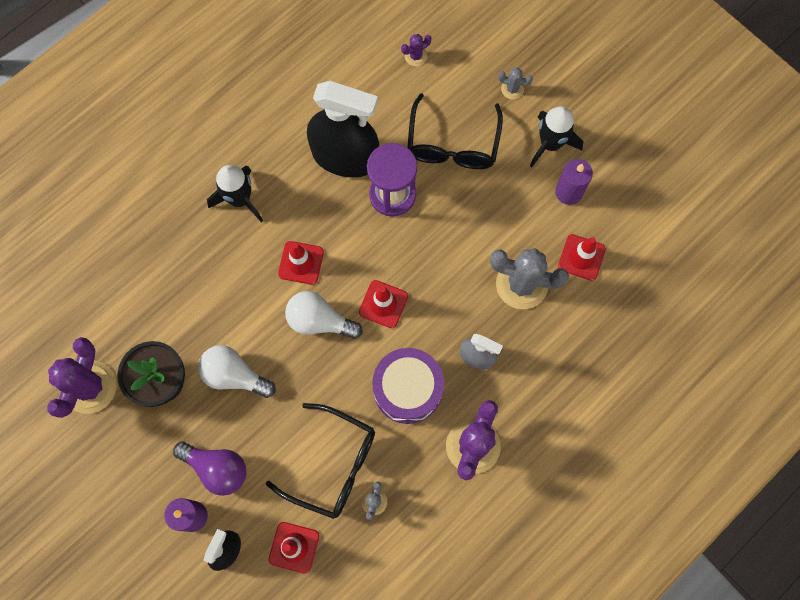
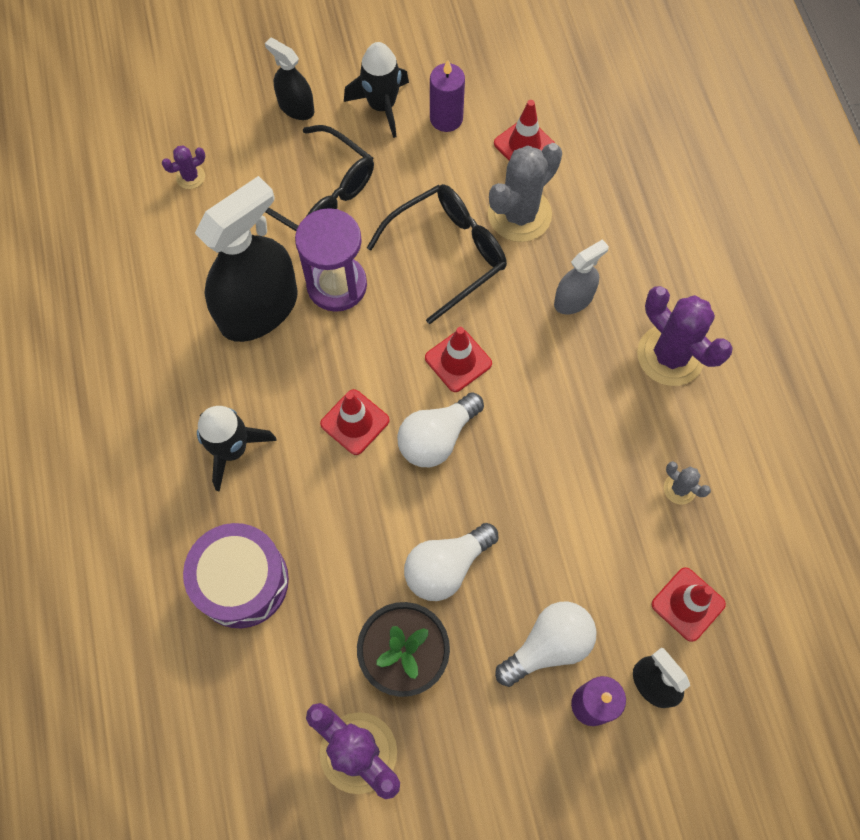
camera: 60 degrees left, 5 degrees down
purple light bulb [173,442,246,496] -> white light bulb [495,602,597,687]
black glasses [266,403,375,519] -> black glasses moved to [367,184,507,324]
purple drum [372,348,444,424] -> purple drum moved to [183,523,289,628]
purple cactus [401,34,431,66] -> purple cactus turned 60 degrees clockwise [162,145,205,189]
grey cactus [498,68,533,99] -> black spray bottle [265,38,314,120]

